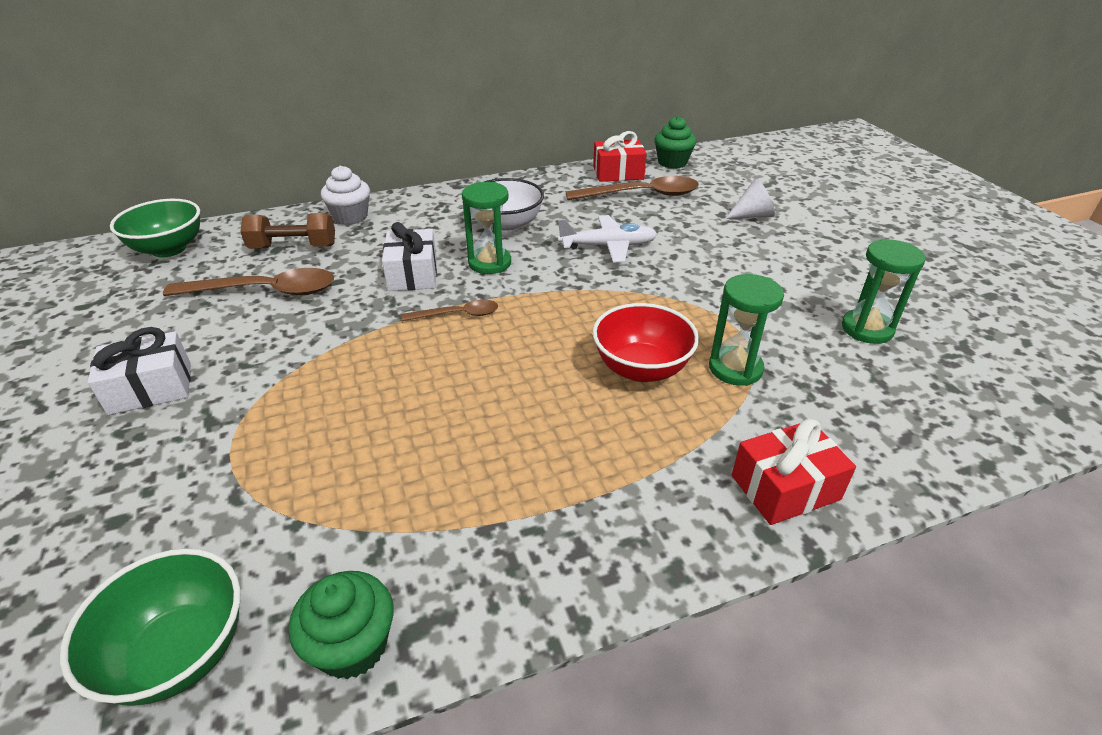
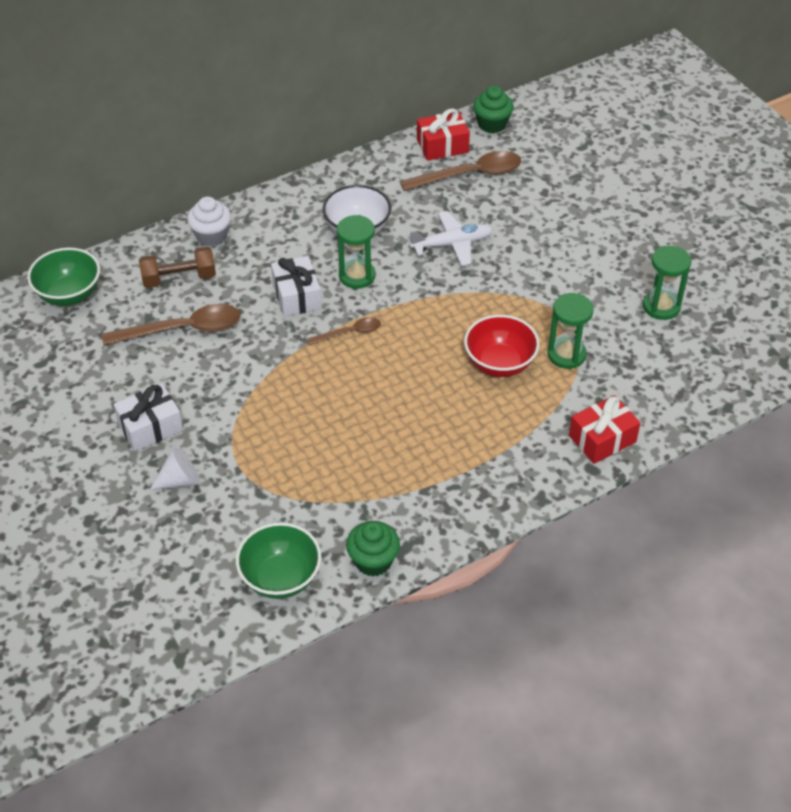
camera: 10 degrees left, 10 degrees up
white cone [725,179,775,219] -> white cone moved to [150,446,200,490]

